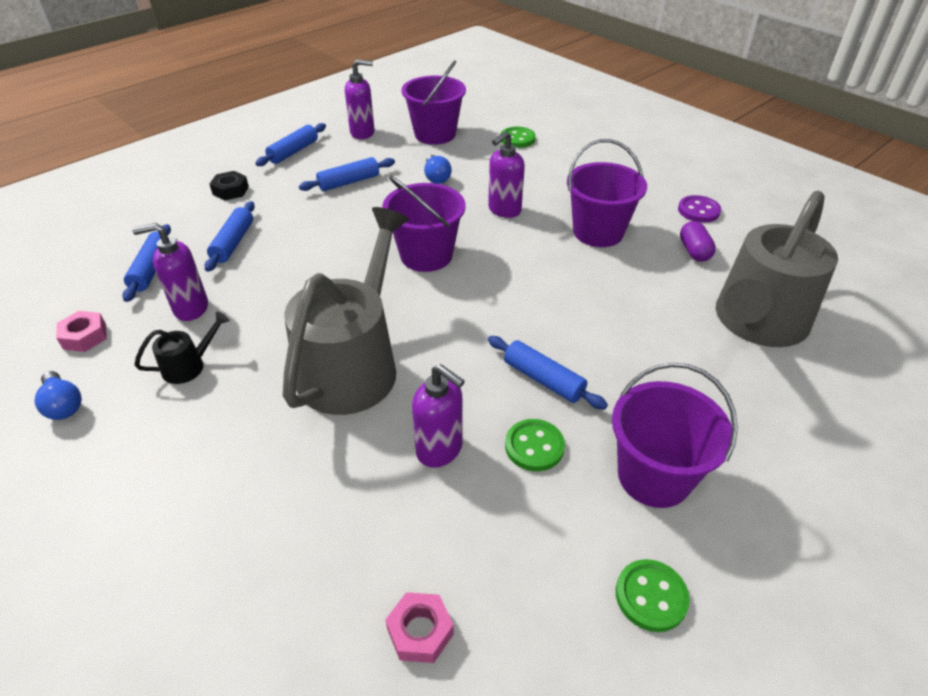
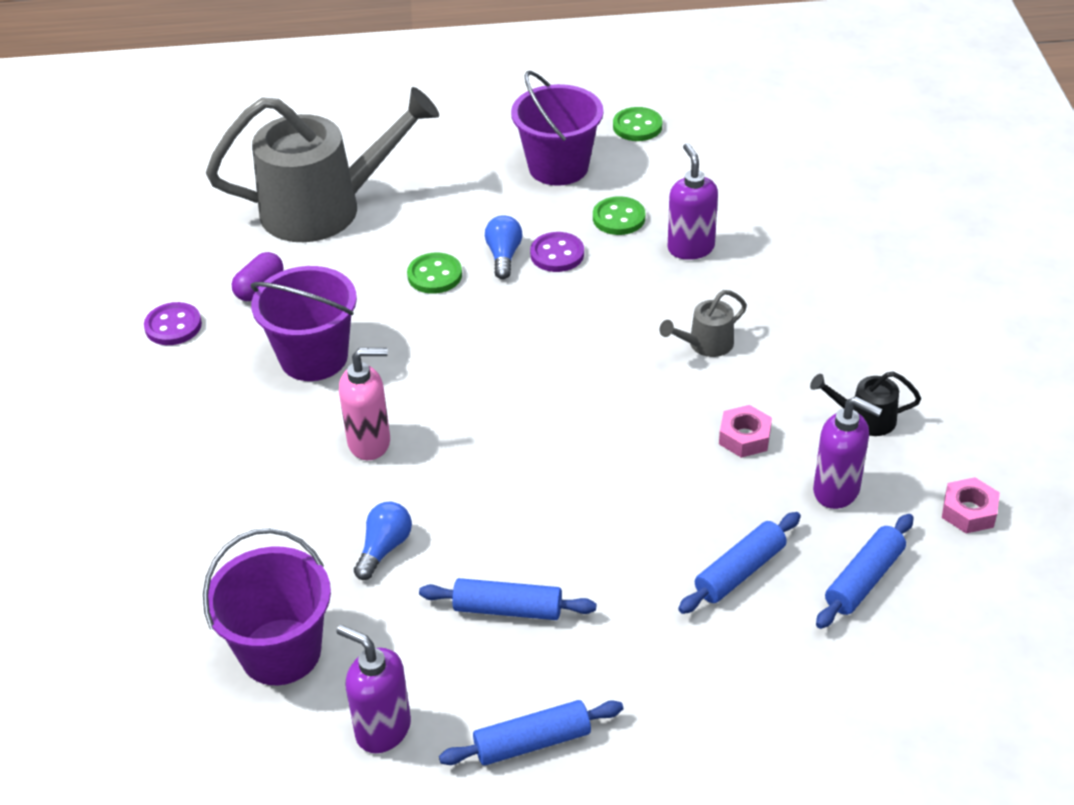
camera: 140 degrees left, 0 degrees up
blue light bulb [34,371,82,420] -> blue light bulb moved to [485,215,522,279]
black nut [210,171,249,201] -> none
grey watering can [283,207,409,415] -> grey watering can [660,290,747,357], size x0.41
purple bucket [382,176,466,272] -> none
pink nut [385,592,454,663] -> pink nut moved to [719,405,772,458]
purple soap dispenser [488,131,525,218] -> pink soap dispenser [339,348,390,460]
blue rolling pin [488,336,608,410] -> purple button [530,232,584,272]
green button [500,127,536,148] -> green button moved to [407,253,462,294]

